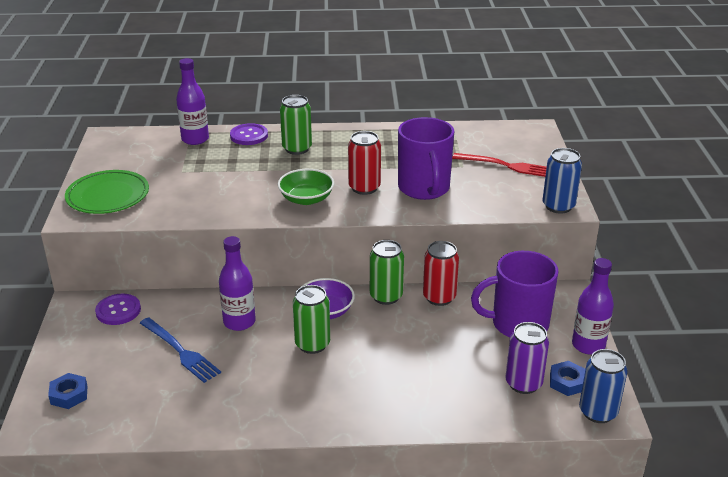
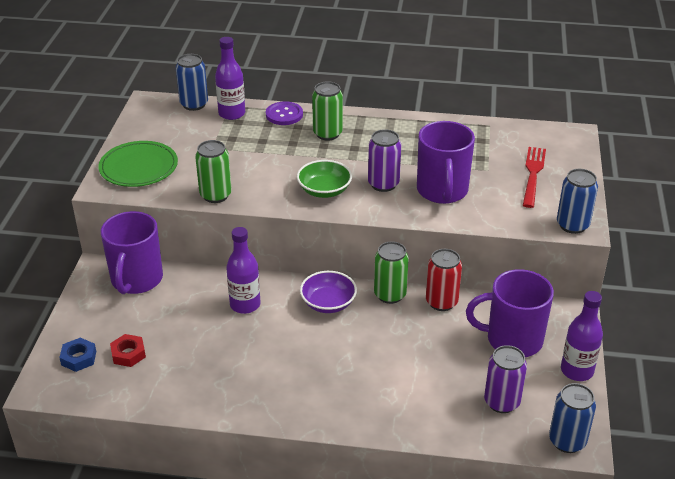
camera: 10 degrees right, 5 degrees up
purple button [95,294,141,325] -> purple mug [101,211,163,294]
blue fork [140,317,221,383] -> none
green can [293,285,330,354] -> green can moved to [195,140,232,203]
red can [348,131,381,195] -> purple can [368,129,401,192]
red fork [452,153,547,177] -> red fork turned 105 degrees counterclockwise [523,147,546,208]
blue nut [550,361,585,396] -> none
none -> red nut [110,334,146,367]
none -> blue can [176,54,208,111]

